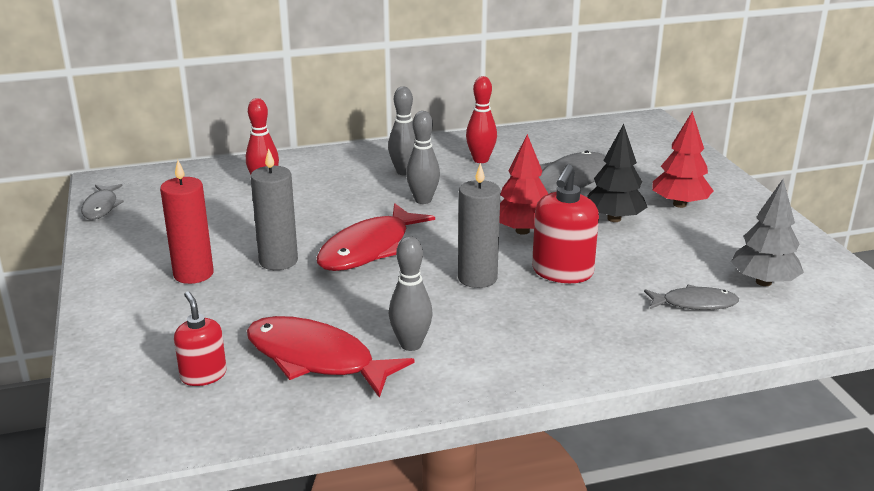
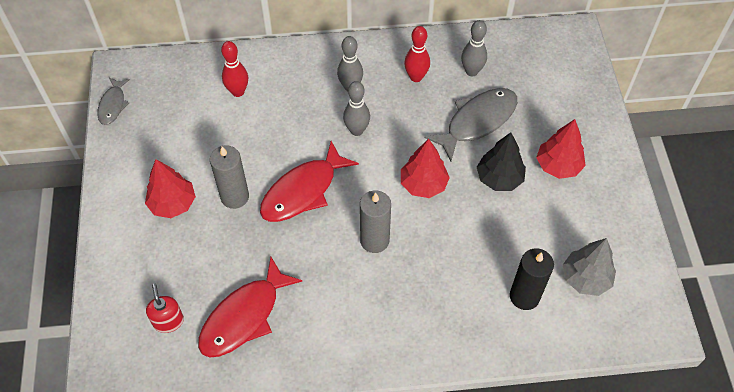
camera: 10 degrees right, 30 degrees up
red candle [160,160,214,284] -> red tree [145,159,196,218]
red fish [247,316,415,398] -> red fish turned 90 degrees counterclockwise [198,257,303,358]
grey bowling pin [389,236,433,351] -> grey bowling pin moved to [461,20,487,76]
red soap dispenser [532,164,599,283] -> none
grey fish [644,285,739,310] -> black candle [510,248,554,310]

